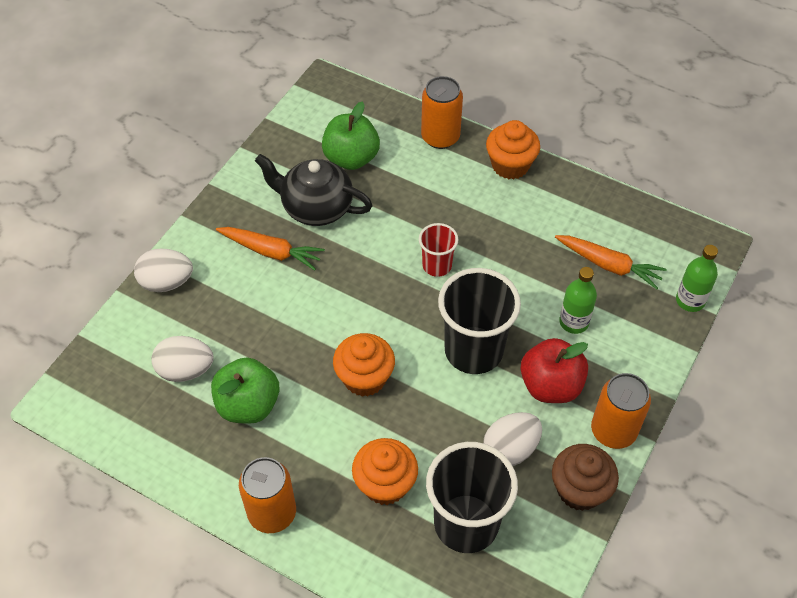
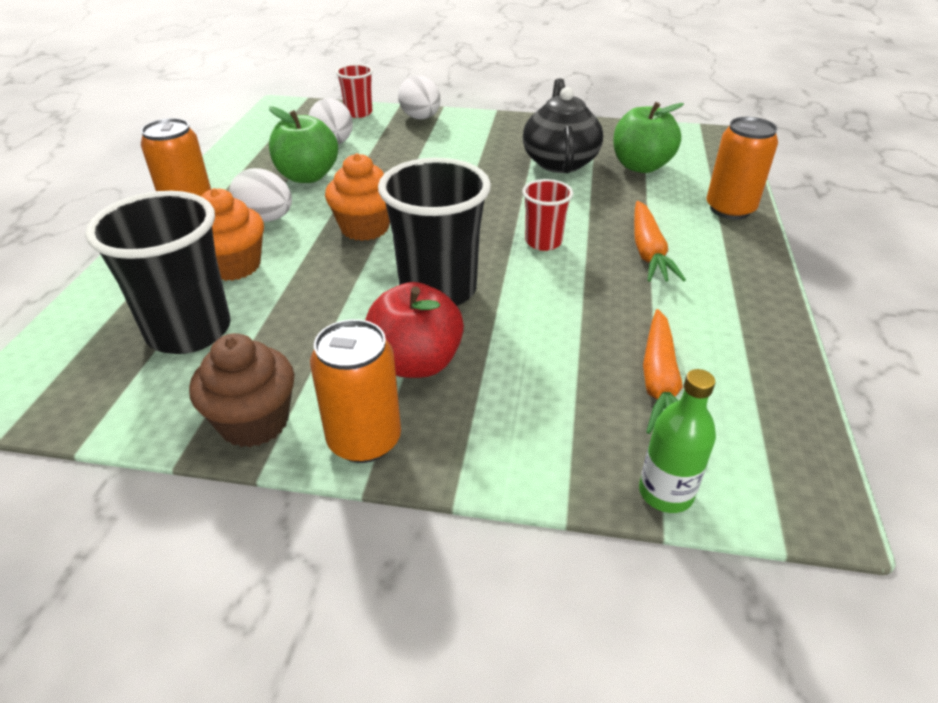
camera: 70 degrees right, 15 degrees down
orange carrot [216,227,325,271] -> orange carrot moved to [634,201,686,282]
white egg [483,412,542,466] -> white egg moved to [229,168,292,222]
orange cupcake [486,120,540,179] -> none
green bottle [559,267,597,334] -> none
none -> red cup [336,64,373,118]

